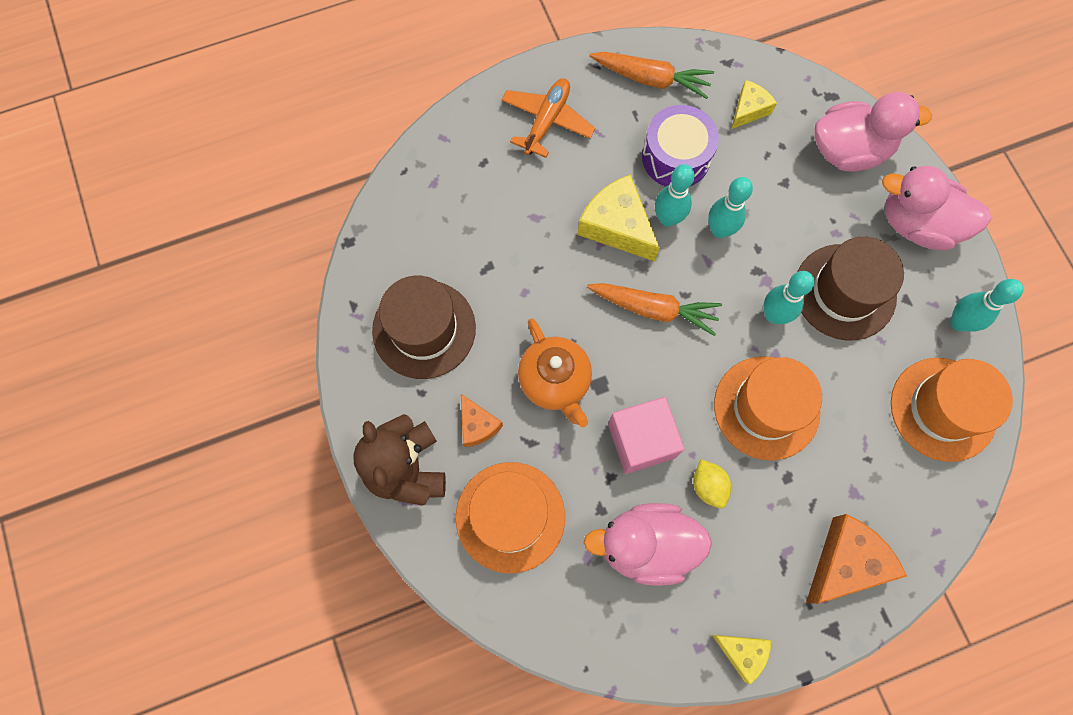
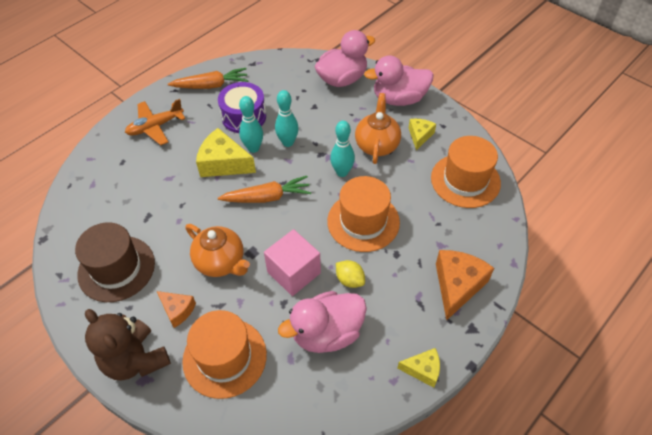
camera: 25 degrees left, 20 degrees down
orange plane [501,78,595,158] -> orange plane turned 120 degrees counterclockwise [125,99,185,145]
yellow cheese [731,80,777,129] -> yellow cheese moved to [409,119,436,150]
brown hat [797,237,904,341] -> orange teapot [355,93,401,164]
turquoise bowling pin [950,279,1023,332] -> none

